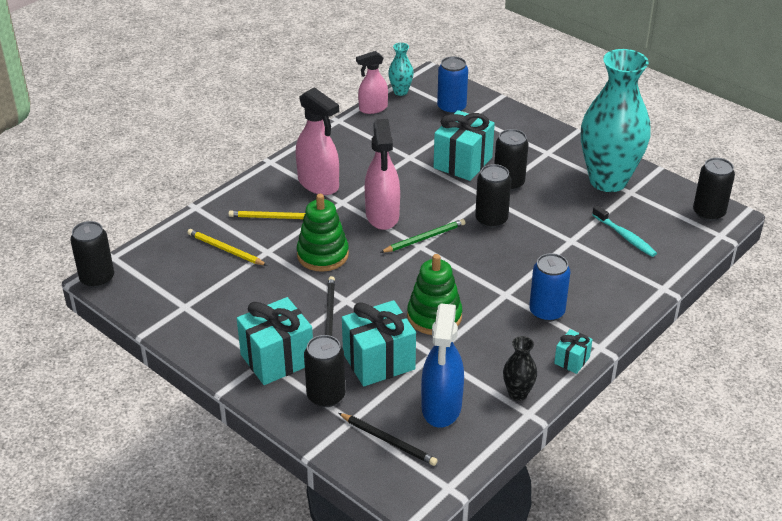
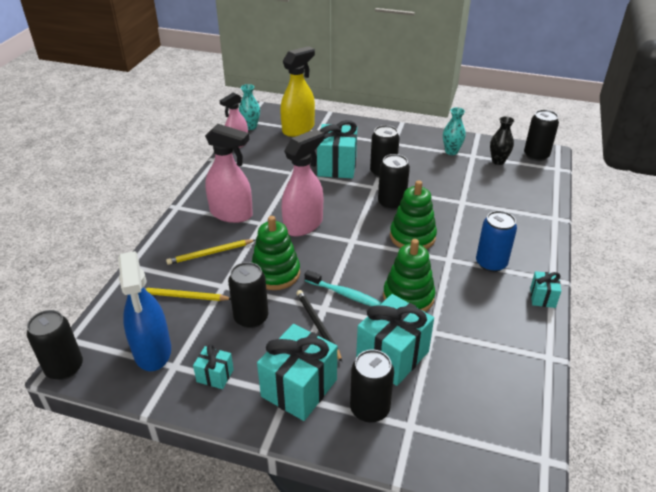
camera: 25 degrees left, 0 degrees up
black pencil [338,413,438,466] -> none
pink spray bottle [365,119,400,230] -> pink spray bottle turned 105 degrees counterclockwise [282,129,324,236]
green pencil [380,219,465,253] -> none
blue spray bottle [421,303,464,428] -> blue spray bottle moved to [118,251,171,371]
blue can [437,56,468,114] -> yellow spray bottle [280,46,315,137]
black vase [503,336,537,401] -> black vase moved to [490,116,514,165]
turquoise vase [581,49,651,192] -> turquoise vase [443,107,466,155], size x0.41
turquoise toothbrush [592,205,657,257] -> turquoise toothbrush moved to [305,270,382,306]
none -> turquoise gift [193,344,234,389]
none -> black can [228,262,268,328]
none -> green stacking toy [390,180,437,249]

